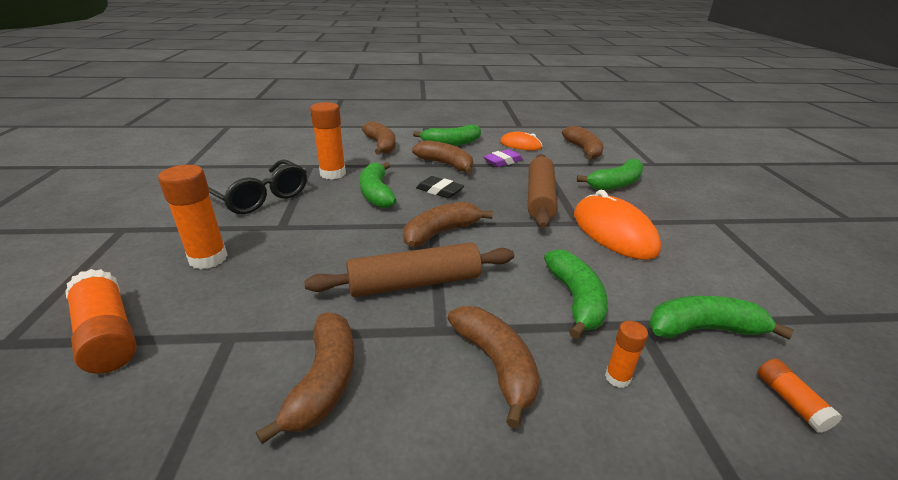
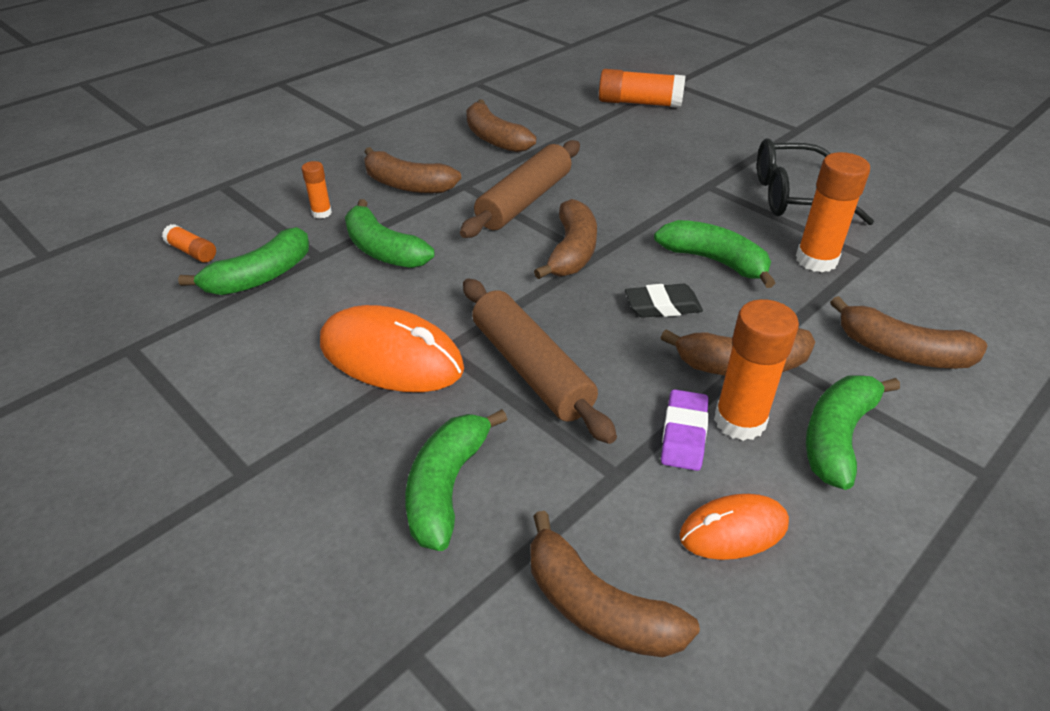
camera: 140 degrees right, 10 degrees up
orange glue stick [158,165,228,269] -> orange glue stick moved to [714,299,799,441]

